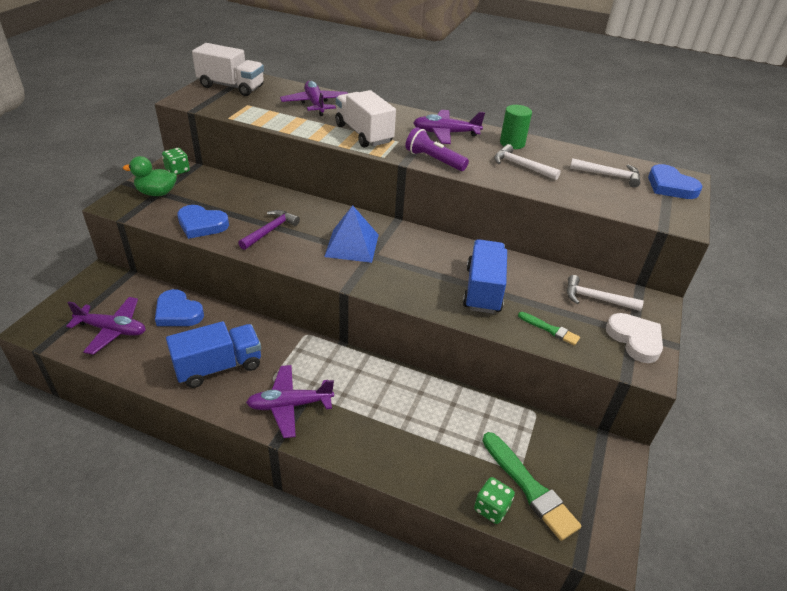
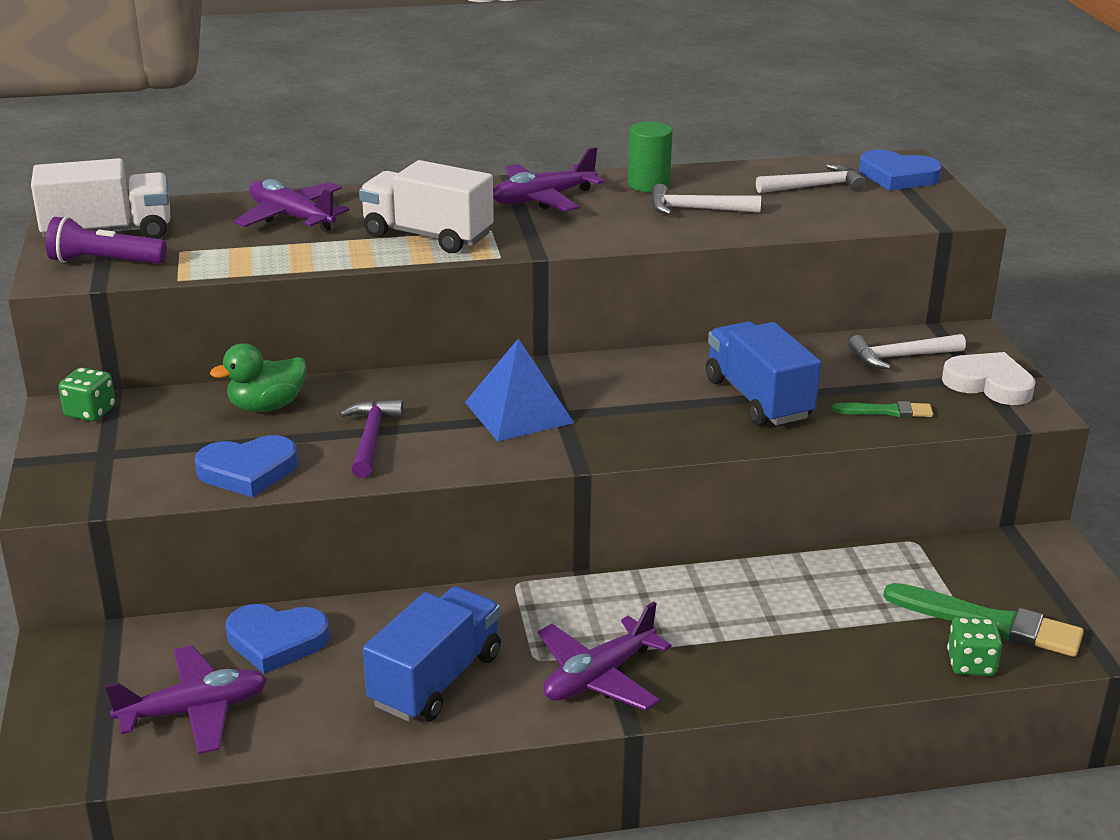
camera: 30 degrees left, 10 degrees down
green duck [123,156,177,196] -> green duck moved to [210,343,307,412]
purple flashlight [405,127,469,171] -> purple flashlight moved to [46,216,167,264]

